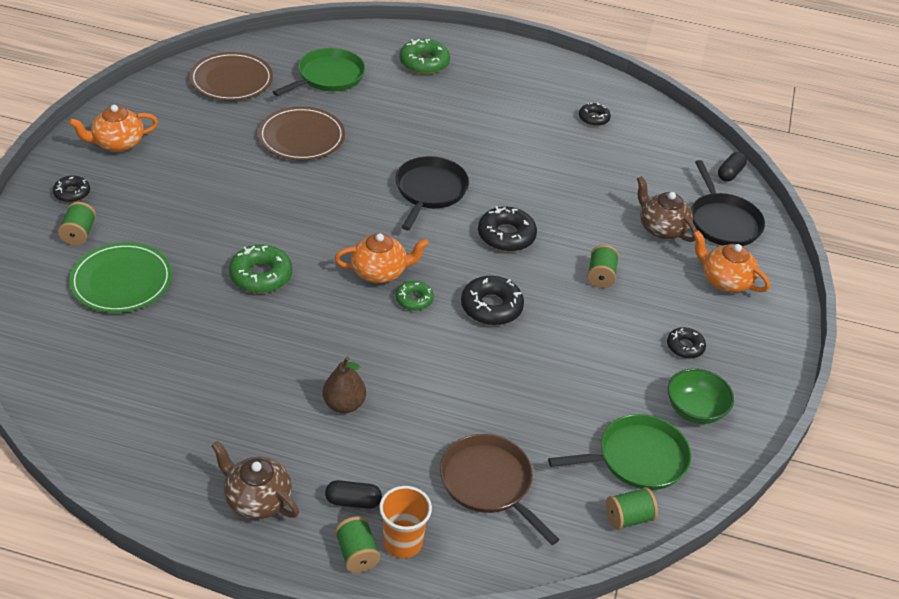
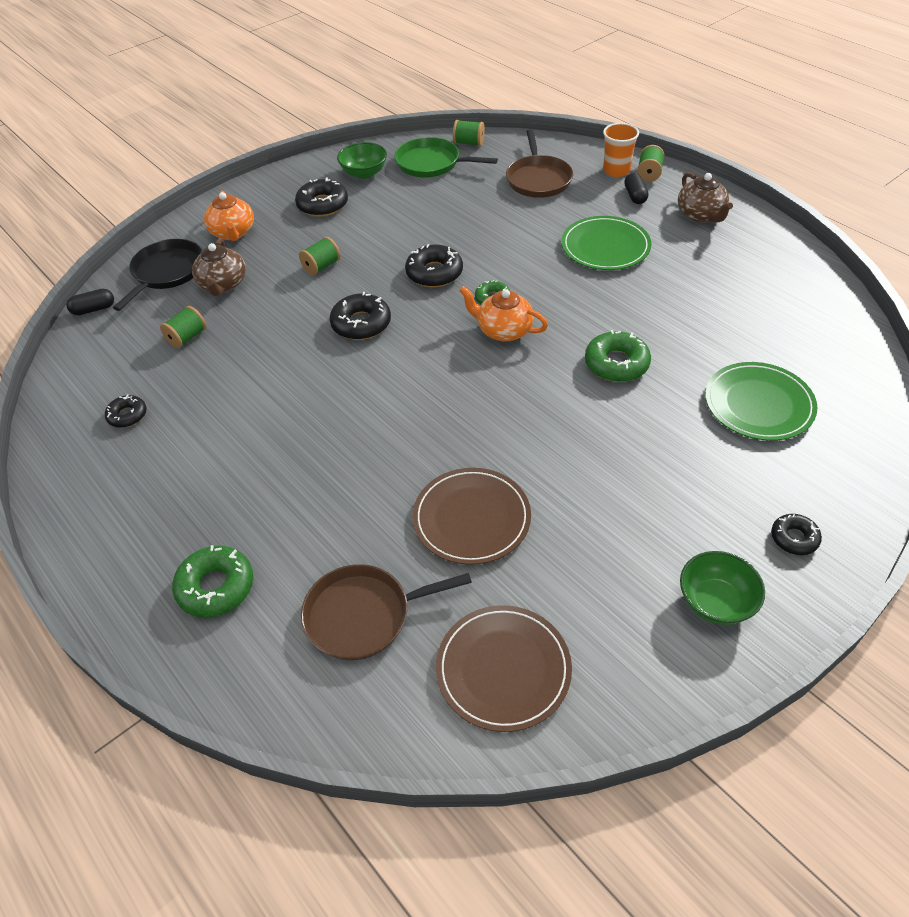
camera: 140 degrees left, 5 degrees up
green spool [58,202,96,245] -> green spool moved to [160,306,206,348]
orange teapot [69,105,158,152] -> green bowl [680,551,765,625]
green pan [273,48,365,96] -> brown pan [301,564,472,660]
brown pear [323,356,366,413] -> green plate [561,216,651,270]
black capsule [325,480,382,509] -> black capsule turned 45 degrees clockwise [624,173,649,204]
black pan [395,156,469,230] -> none
black donut [667,327,706,359] -> black donut [295,178,348,217], size x1.65

